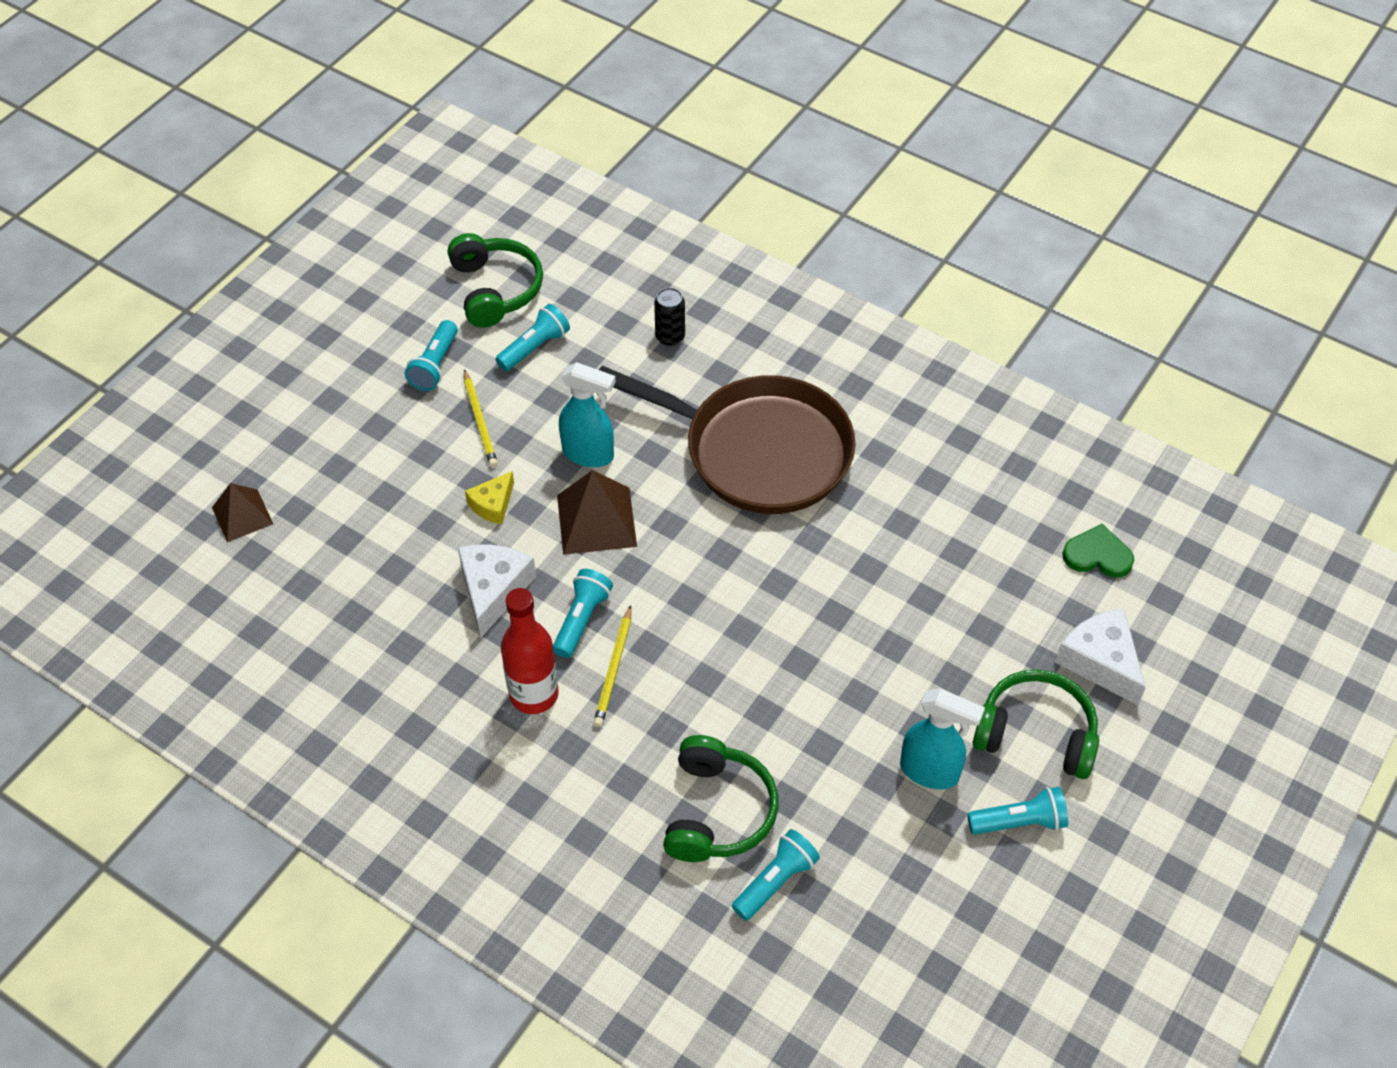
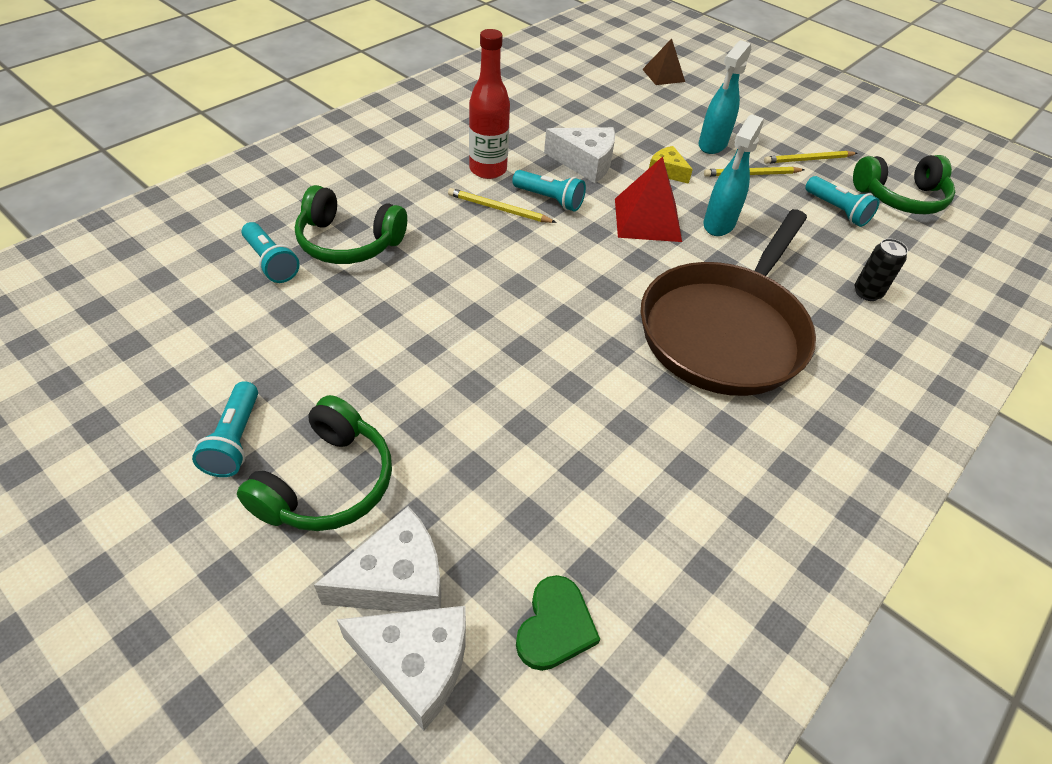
camera: 95 degrees right, 5 degrees down
turquoise flashlight [405,320,458,391] -> yellow pencil [764,151,857,164]
brown pyramid [557,470,637,555] -> red pyramid [615,156,682,242]
turquoise spray bottle [900,688,985,789] -> turquoise spray bottle moved to [699,40,751,154]
none -> white cheese [337,606,466,731]

